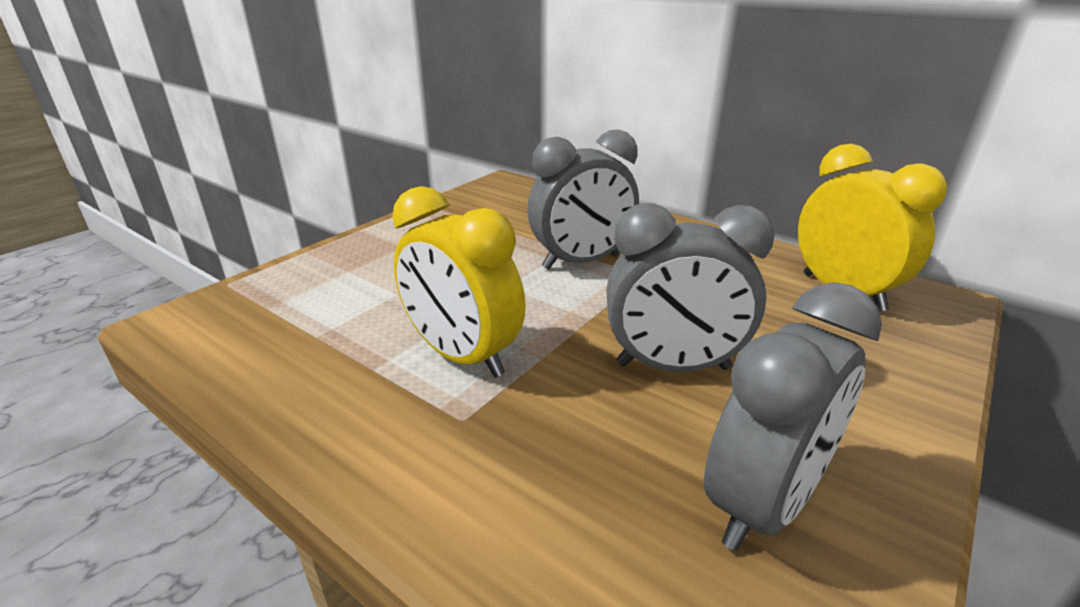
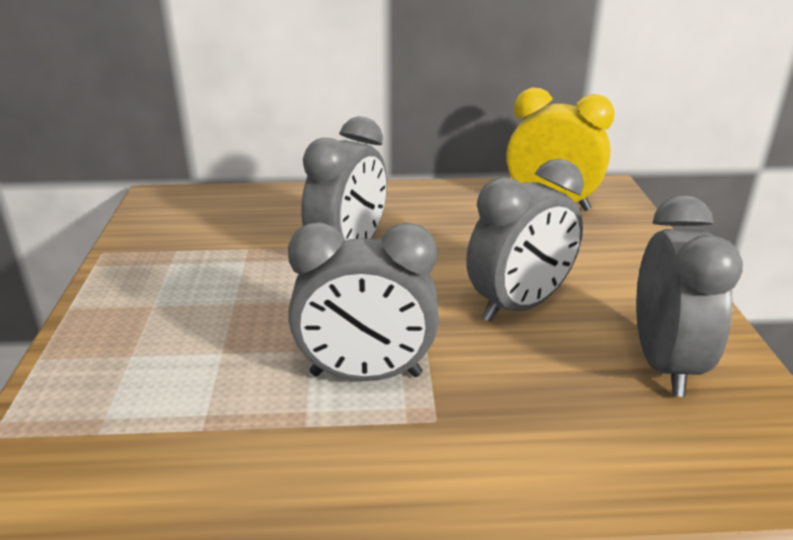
camera: 40 degrees left, 0 degrees up
yellow clock [392,186,526,378] -> grey clock [288,222,439,381]

